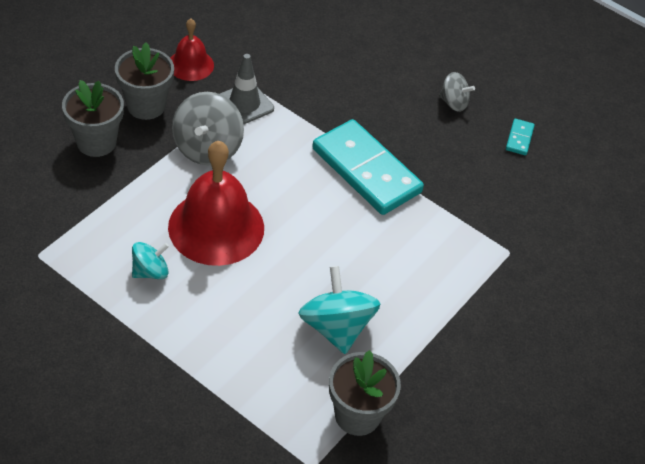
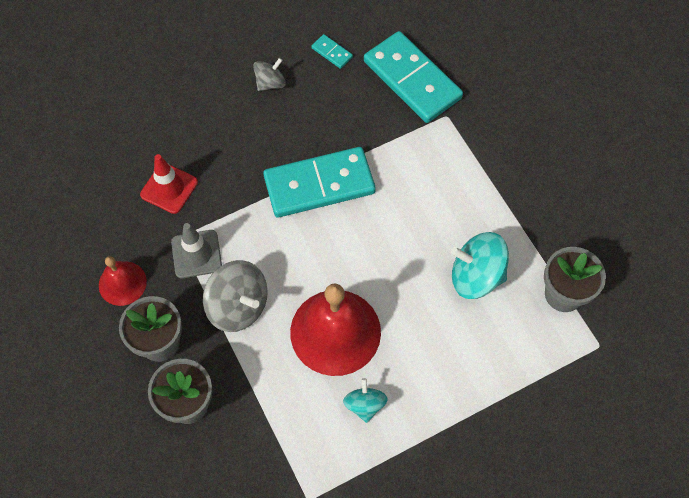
camera: 60 degrees left, 15 degrees up
none -> red traffic cone [140,154,198,214]
none -> turquoise domino [364,31,463,123]

